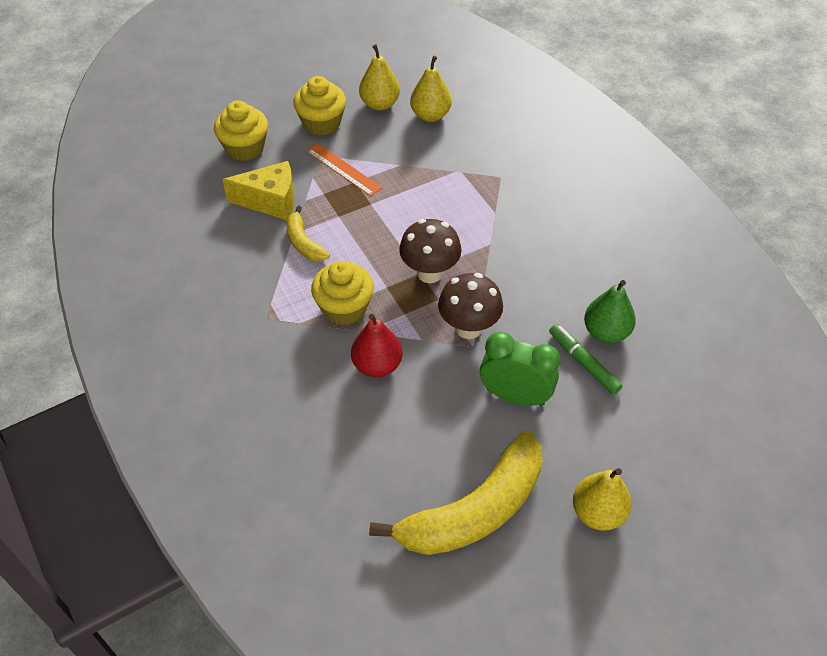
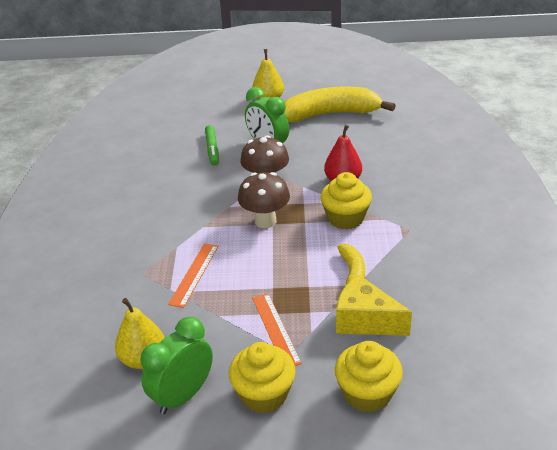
camera: 150 degrees left, 15 degrees down
yellow pear [359,44,400,110] -> green clock [140,317,213,414]
green pear [584,280,636,343] -> none
none -> orange ruler [168,243,219,308]

